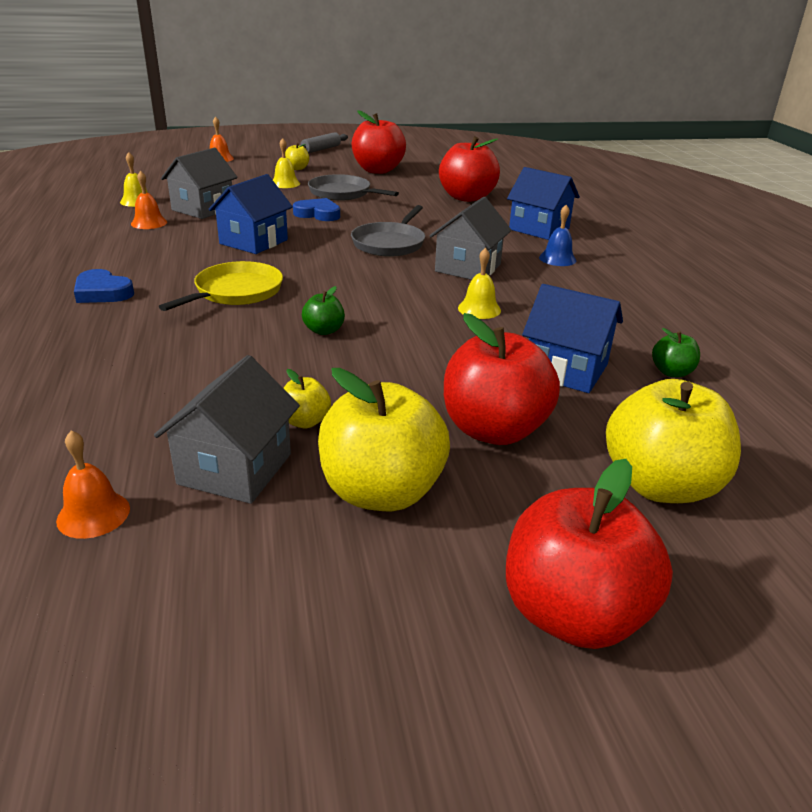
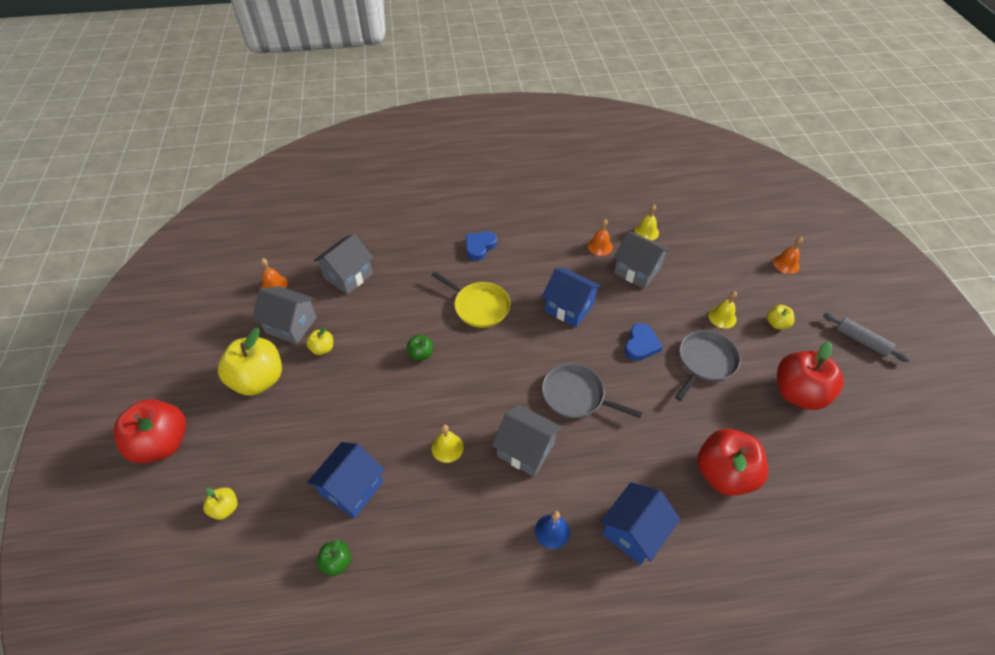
camera: 95 degrees right, 20 degrees up
red apple [444,313,560,445] -> none
yellow apple [606,379,741,503] -> yellow apple [203,488,238,520], size x0.46
none -> grey house [313,234,373,294]

